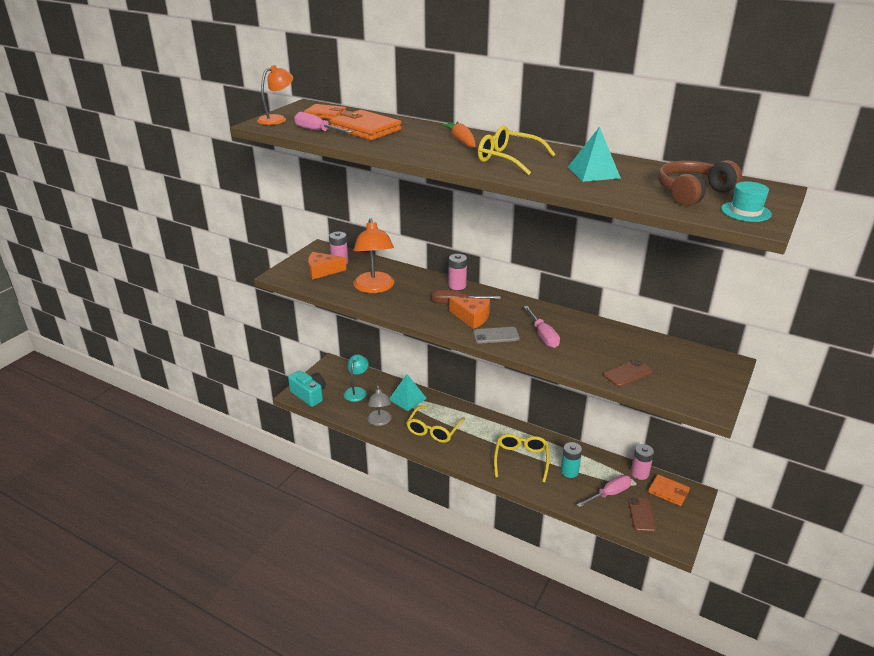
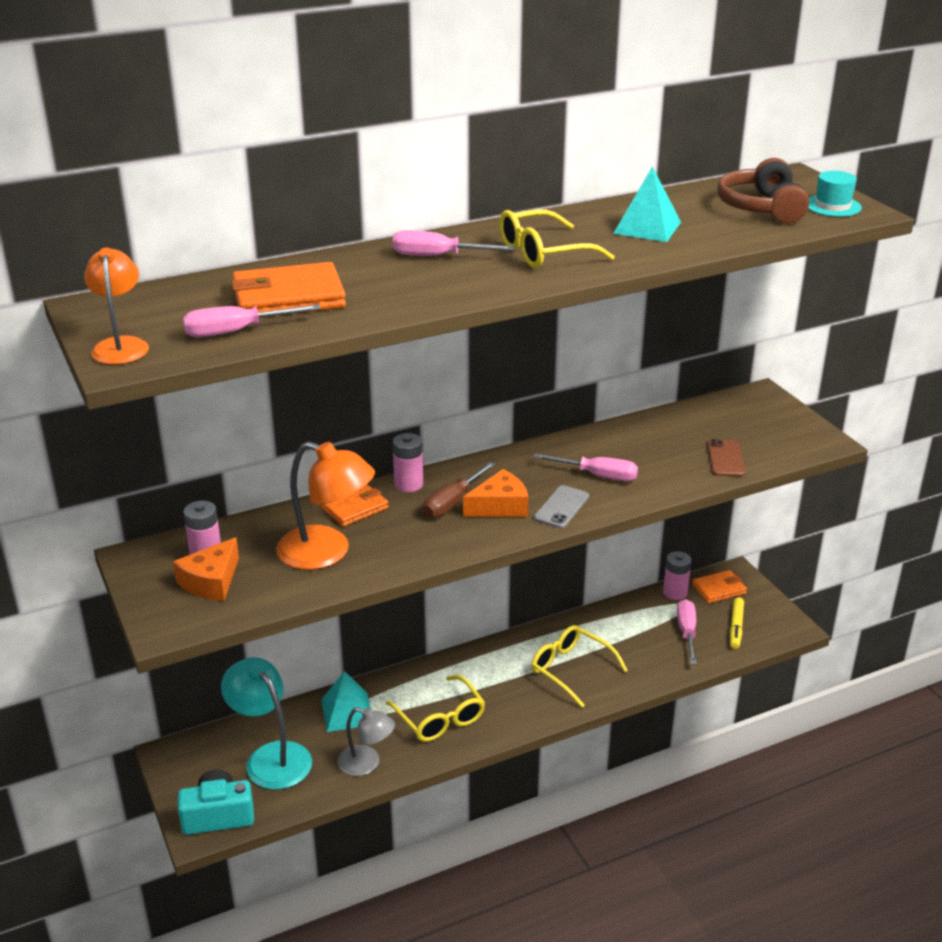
camera: 55 degrees left, 0 degrees up
orange wallet [304,104,346,119] -> orange wallet moved to [321,484,389,527]
turquoise lamp [344,355,369,402] -> turquoise lamp [221,657,312,790], size x1.56
orange carrot [440,122,476,148] -> pink screwdriver [393,230,515,256]
turquoise battery [561,442,582,478] -> none
brown phone [628,498,657,532] -> yellow marker [730,597,744,649]

